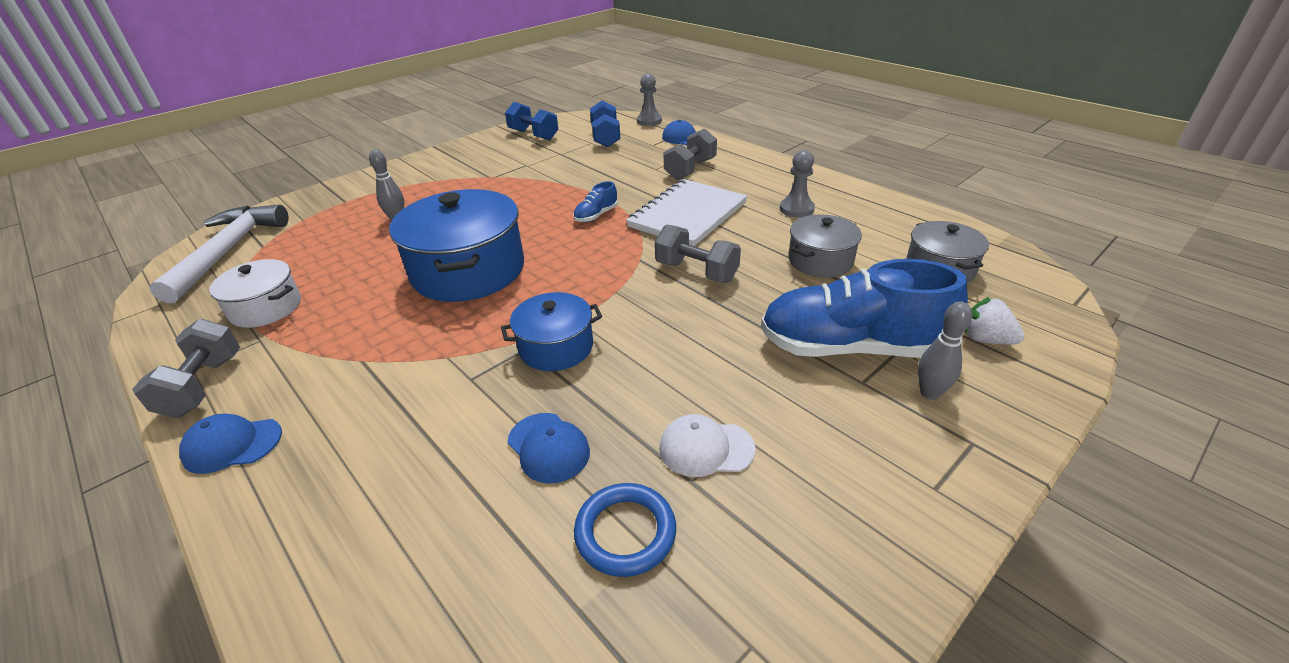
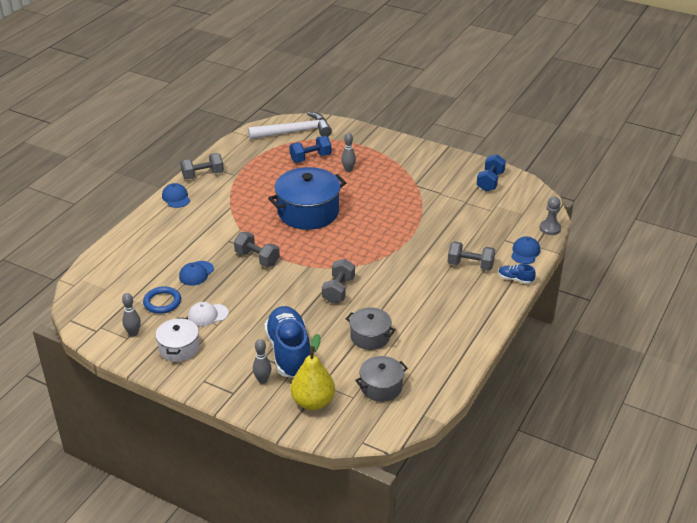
camera: 70 degrees right, 0 degrees up
white pot [209,259,301,328] -> white pot moved to [155,318,199,362]
blue pot [501,292,602,371] -> grey dumbbell [234,232,280,267]
blue shoe [573,181,618,222] -> blue shoe moved to [498,264,536,284]
blue dumbbell [590,100,620,147] -> blue dumbbell moved to [289,136,331,163]
white notebook [626,179,747,246] -> none
white cap [659,414,756,477] -> white cap turned 90 degrees counterclockwise [188,302,229,326]
grey pawn [780,150,815,218] -> none
white strawberry [965,297,1025,345] -> yellow pear [291,334,335,410]
none -> grey bowling pin [122,293,141,337]

